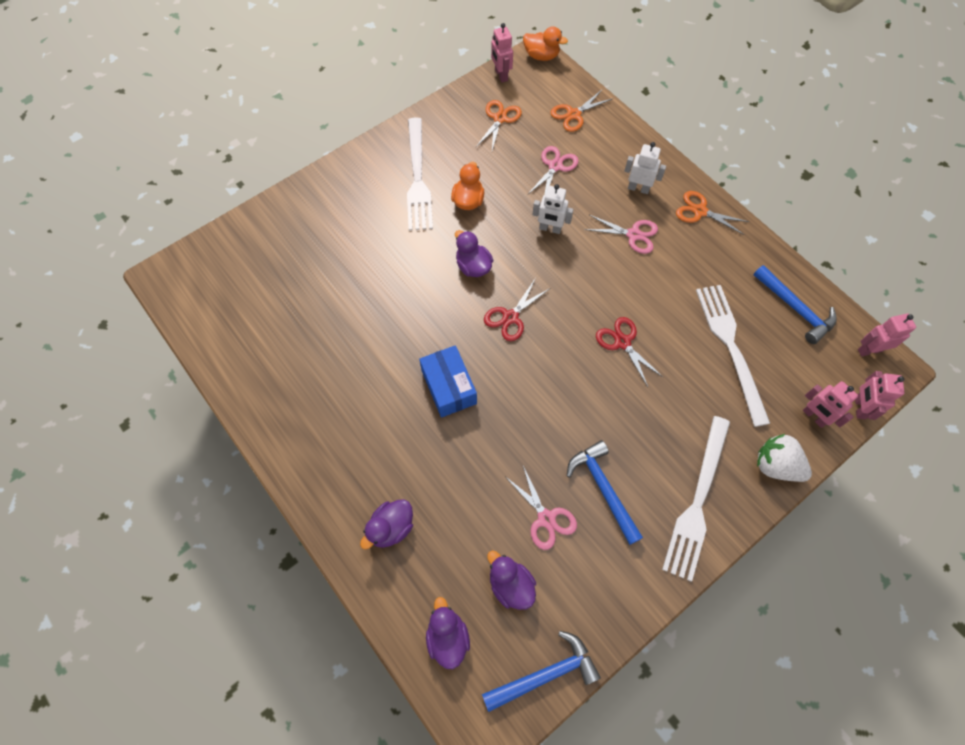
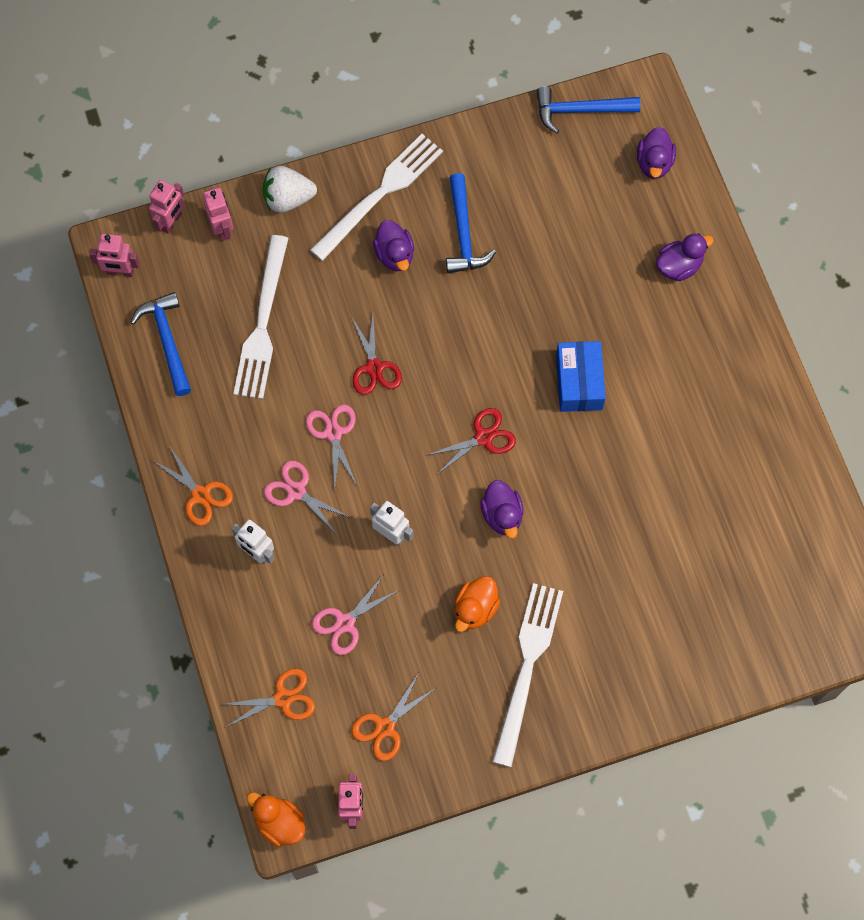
camera: 160 degrees left, 5 degrees up
purple duck [487,550,536,610] -> purple duck moved to [373,220,414,271]
pink scissors [506,466,577,550] -> pink scissors moved to [306,404,357,488]
white strawberry [757,434,812,482] -> white strawberry turned 120 degrees clockwise [263,166,317,213]

